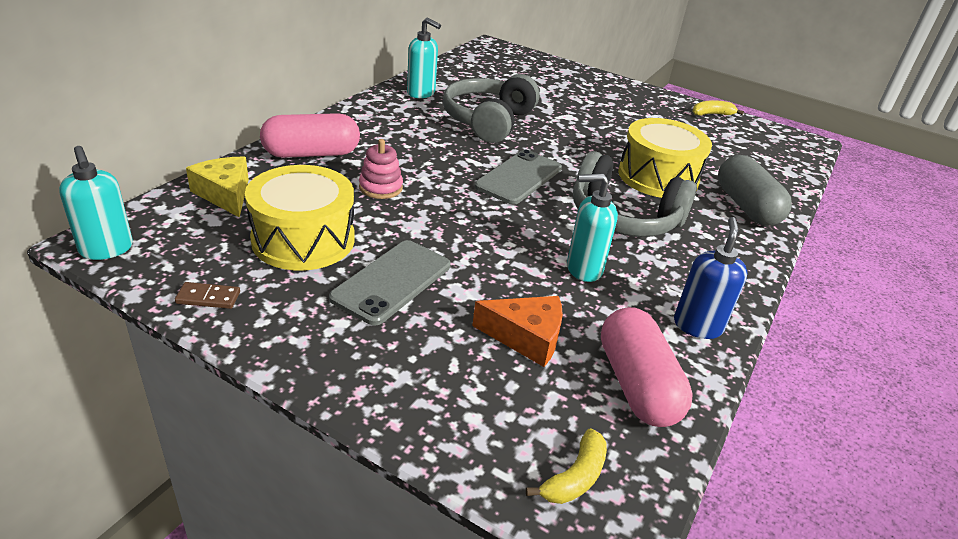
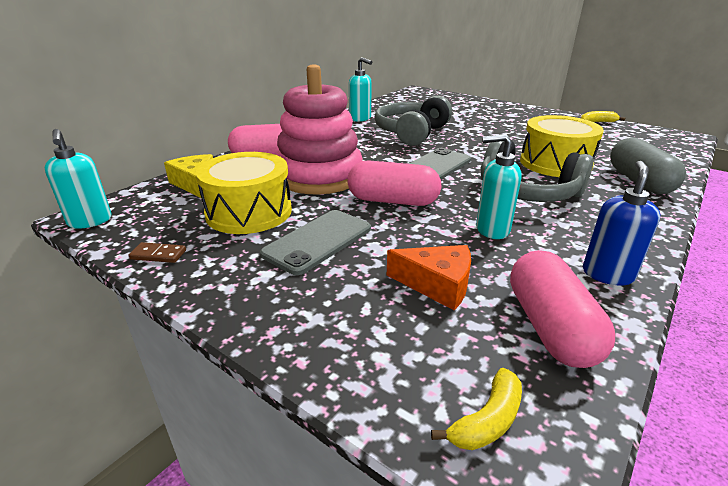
camera: 10 degrees right, 5 degrees down
pink stacking toy [359,139,403,199] -> pink stacking toy [276,64,363,195], size x2.42
none -> pink capsule [347,160,441,206]

